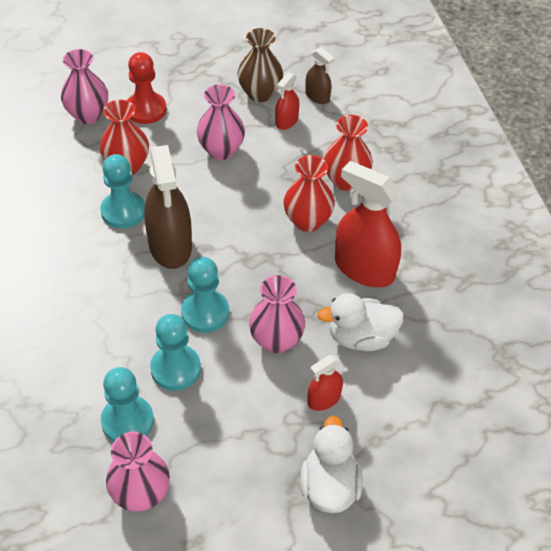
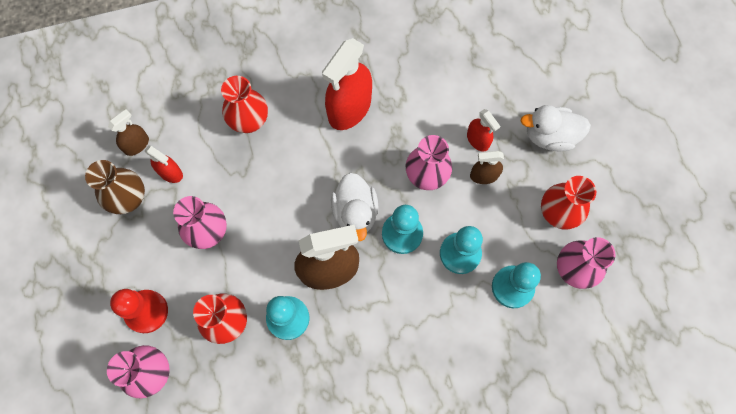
camera: 90 degrees left, 20 degrees up
red vase [283,155,335,232] -> red vase moved to [541,176,596,230]
white duck [317,293,404,351] -> white duck moved to [331,173,379,241]
none -> brown spray bottle [470,151,504,184]

